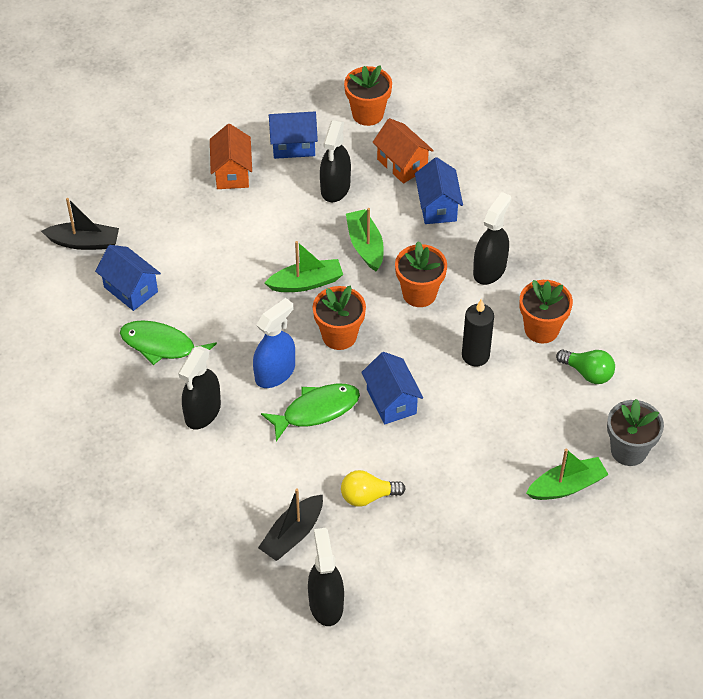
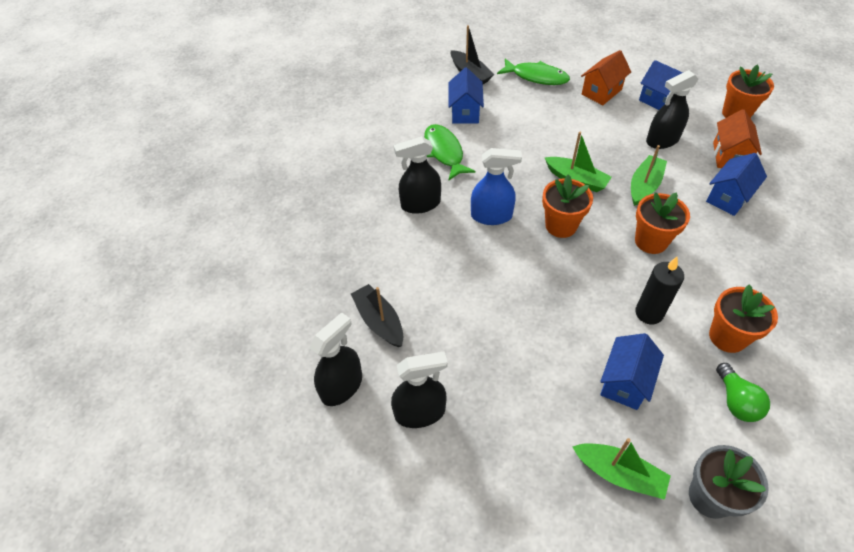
camera: 50 degrees right, 0 degrees up
black boat [258,488,323,561] -> black boat turned 60 degrees clockwise [351,284,403,347]
green fish [261,384,360,441] -> green fish moved to [497,58,570,85]
yellow light bulb [341,470,406,507] -> none
blue house [361,352,423,425] -> blue house moved to [600,333,664,410]
black spray bottle [473,192,511,285] -> black spray bottle moved to [391,351,448,428]

